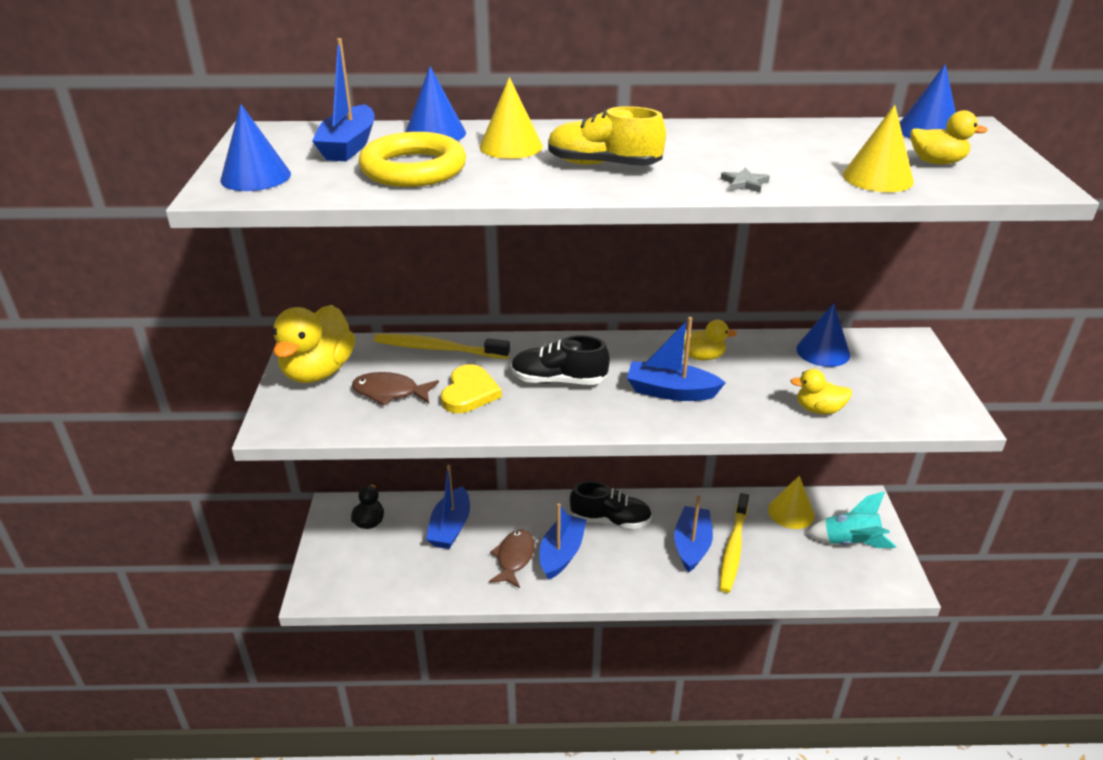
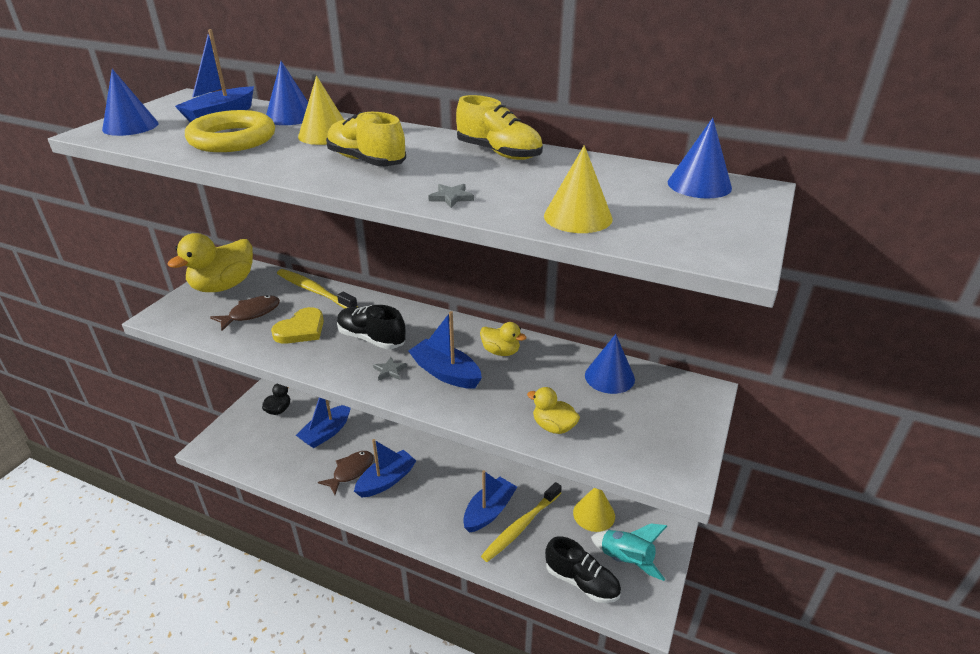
camera: 25 degrees right, 0 degrees up
brown fish [352,372,439,406] -> brown fish turned 105 degrees clockwise [210,295,280,331]
black shoe [570,481,652,529] -> black shoe moved to [545,537,621,603]
yellow duck [910,110,988,164] -> none
none -> grey star [373,357,407,381]
none -> yellow shoe [456,95,543,160]

